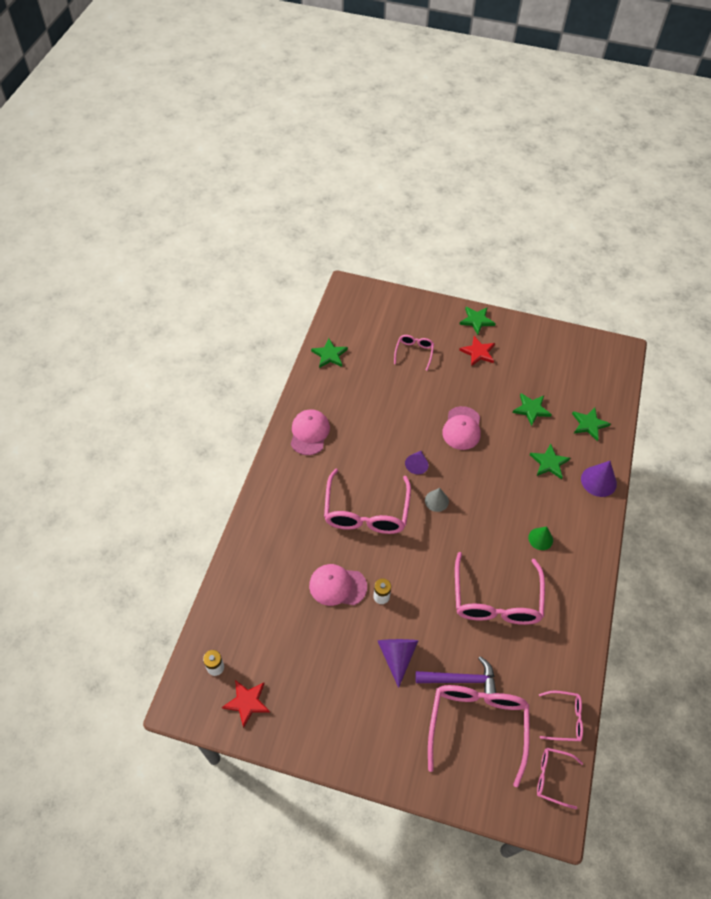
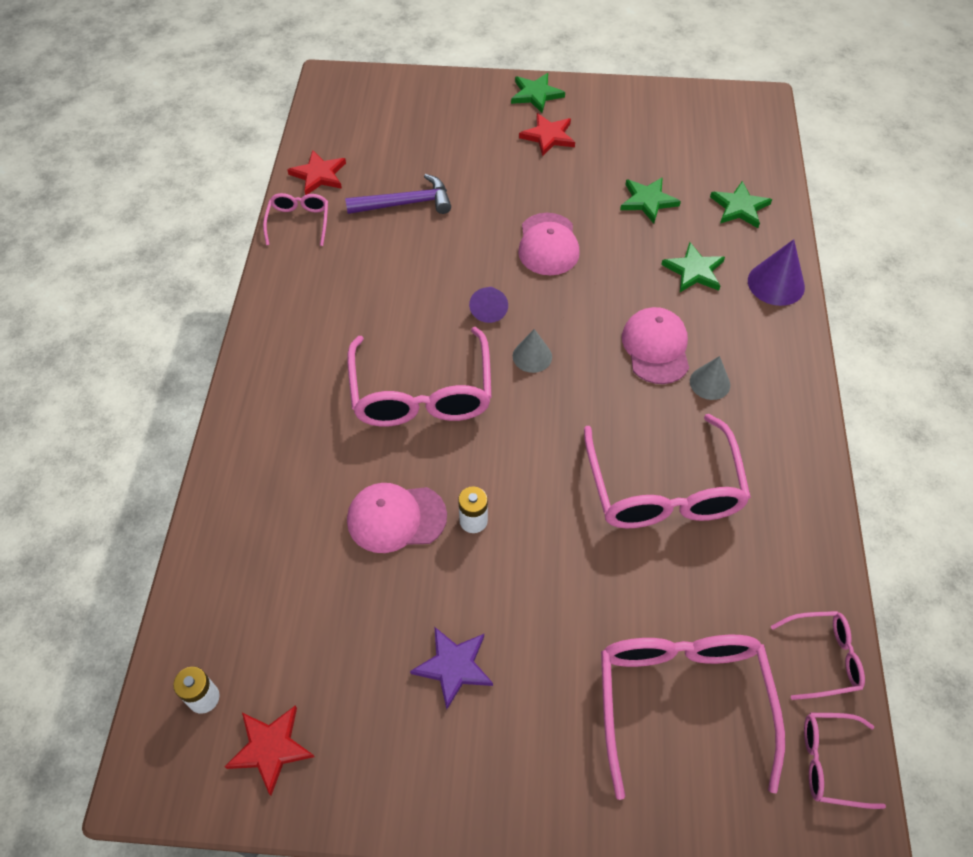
camera: 10 degrees left, 0 degrees up
pink cap [291,409,330,455] -> pink cap moved to [622,307,689,384]
green star [311,338,348,368] -> red star [287,150,346,195]
purple cone [378,639,418,688] -> none
pink glasses [394,335,434,371] -> pink glasses moved to [263,193,328,246]
purple hammer [415,656,496,694] -> purple hammer moved to [345,174,451,214]
green cone [528,526,553,550] -> grey cone [690,356,730,400]
none -> purple star [410,627,493,709]

